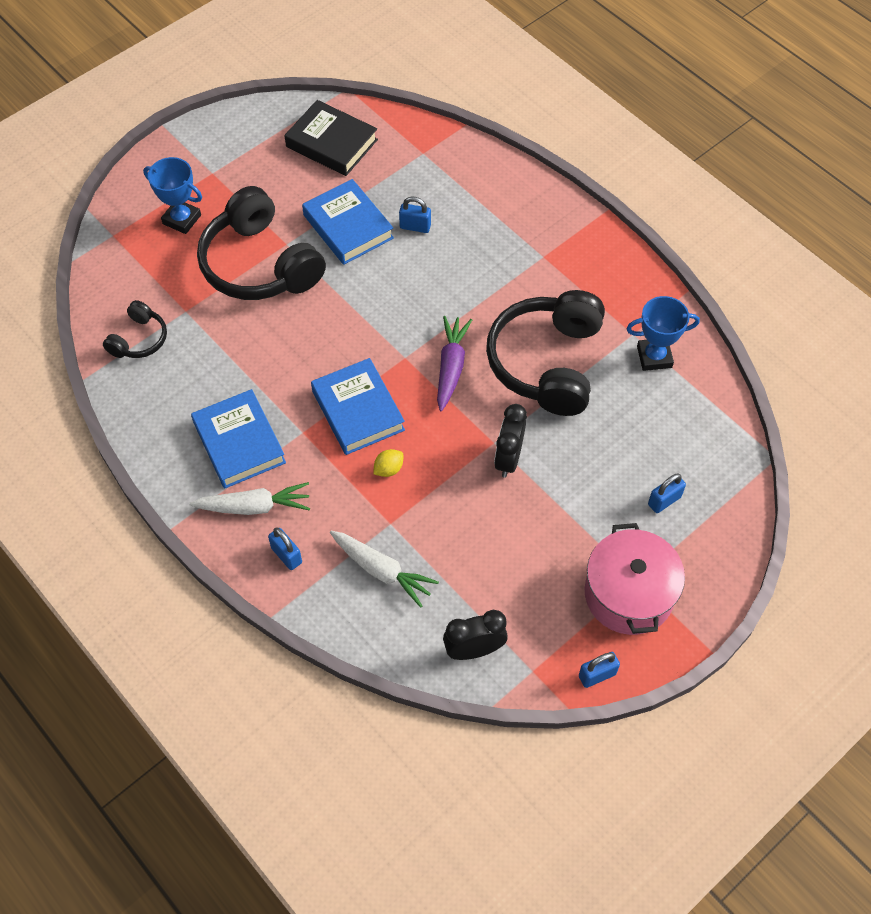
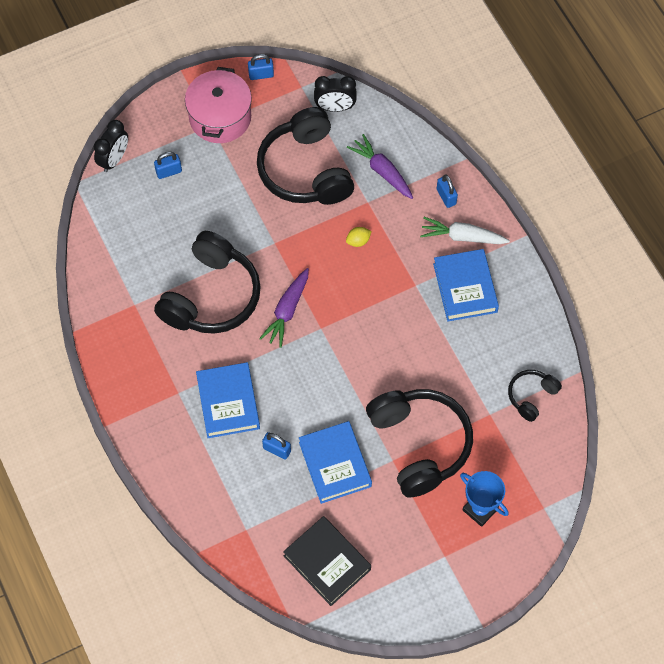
camera: 165 degrees left, 5 degrees up
blue book [311,358,405,455] -> blue book moved to [196,362,260,438]
white carrot [330,531,439,608] -> purple carrot [347,134,413,199]
black clock [494,404,527,478] -> black clock moved to [94,120,128,172]
blue trophy [626,296,700,371] -> none
none -> black headphones [257,107,354,205]

